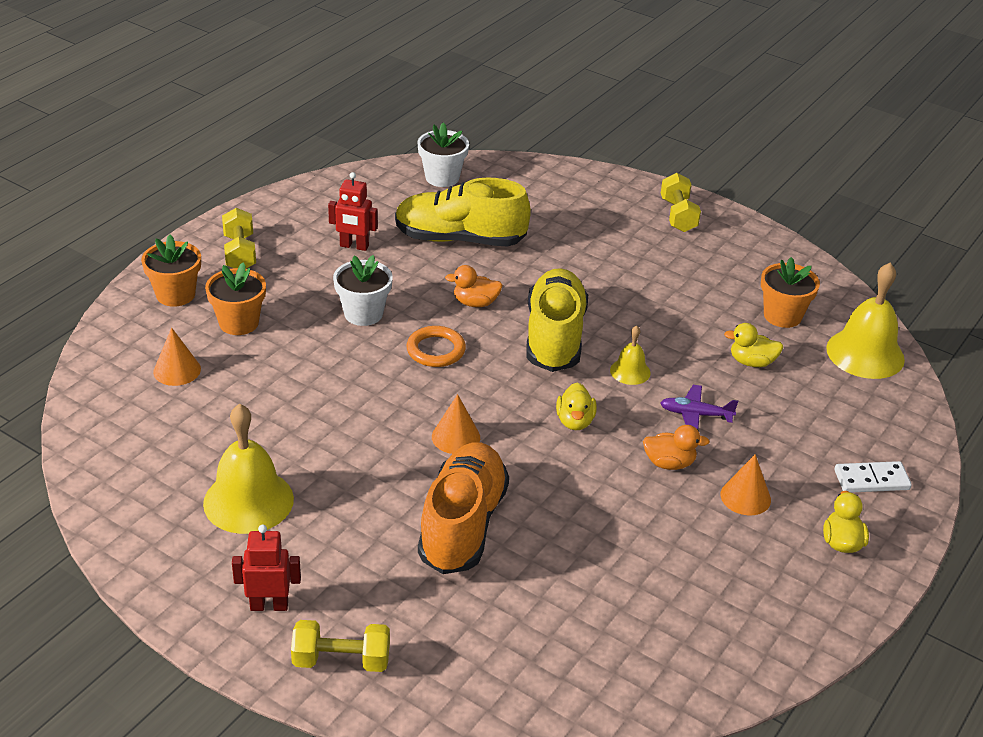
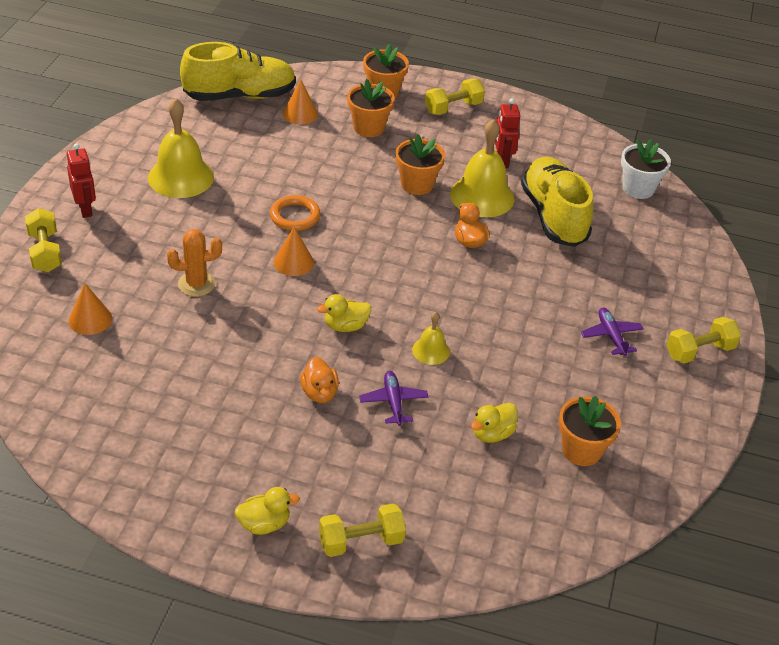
camera: 70 degrees right, 5 degrees up
white flower pot [333,255,393,326] -> orange flower pot [395,134,445,195]
orange ring [407,326,466,367] -> orange ring moved to [270,195,320,231]
orange shoe [418,442,509,574] -> orange cactus [167,229,222,297]
yellow shoe [526,268,588,372] -> yellow shoe moved to [180,42,296,101]
orange cone [721,454,771,515] -> orange cone moved to [69,283,112,335]
yellow duck [724,323,783,367] -> yellow duck turned 120 degrees counterclockwise [471,403,518,443]
yellow bell [826,263,905,379] -> yellow bell moved to [450,119,515,217]
white domino [834,461,912,493] -> yellow dumbbell [319,503,406,557]
none -> purple plane [581,307,644,356]

